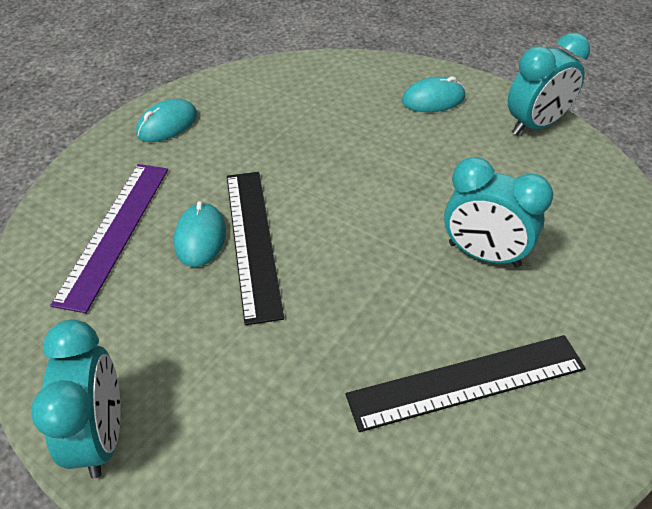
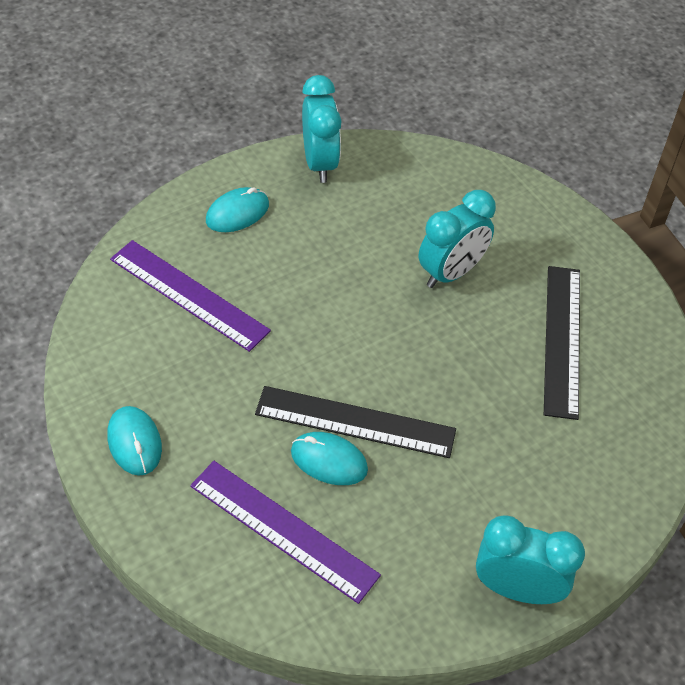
camera: 70 degrees left, 5 degrees up
turquoise mouse [402,76,465,112] -> turquoise mouse turned 45 degrees clockwise [206,187,269,232]
none -> purple ruler [110,240,271,352]

